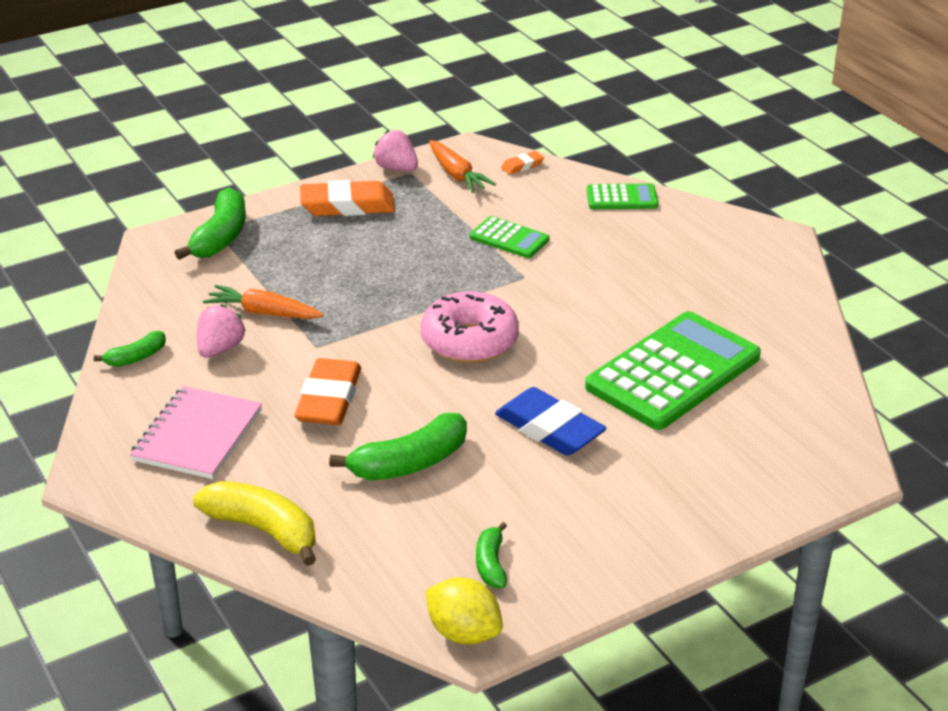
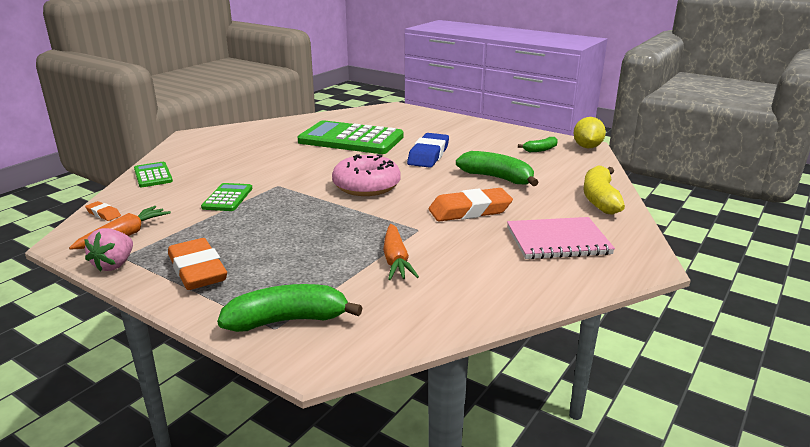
camera: 115 degrees left, 10 degrees down
green banana [94,331,166,367] -> none
pink strawberry [197,304,246,358] -> none

